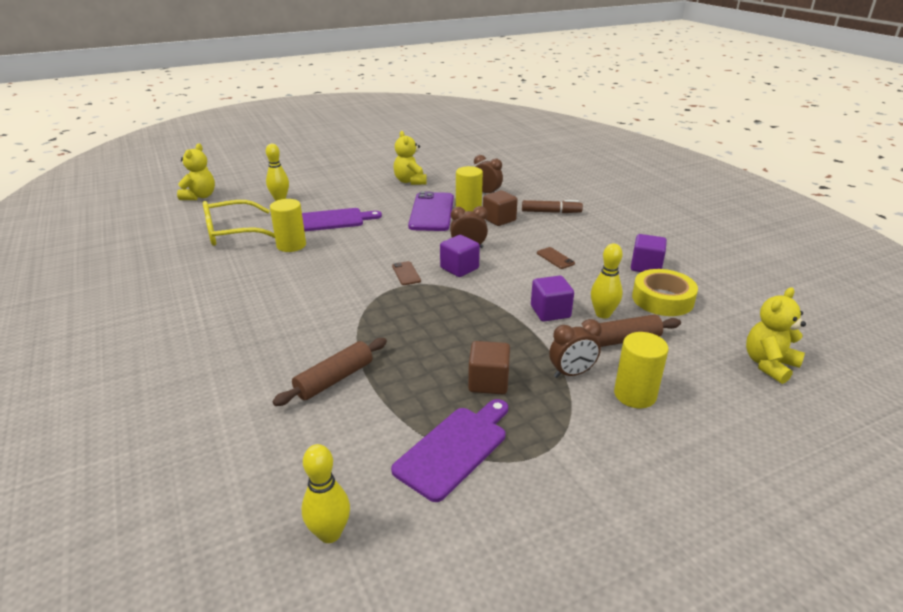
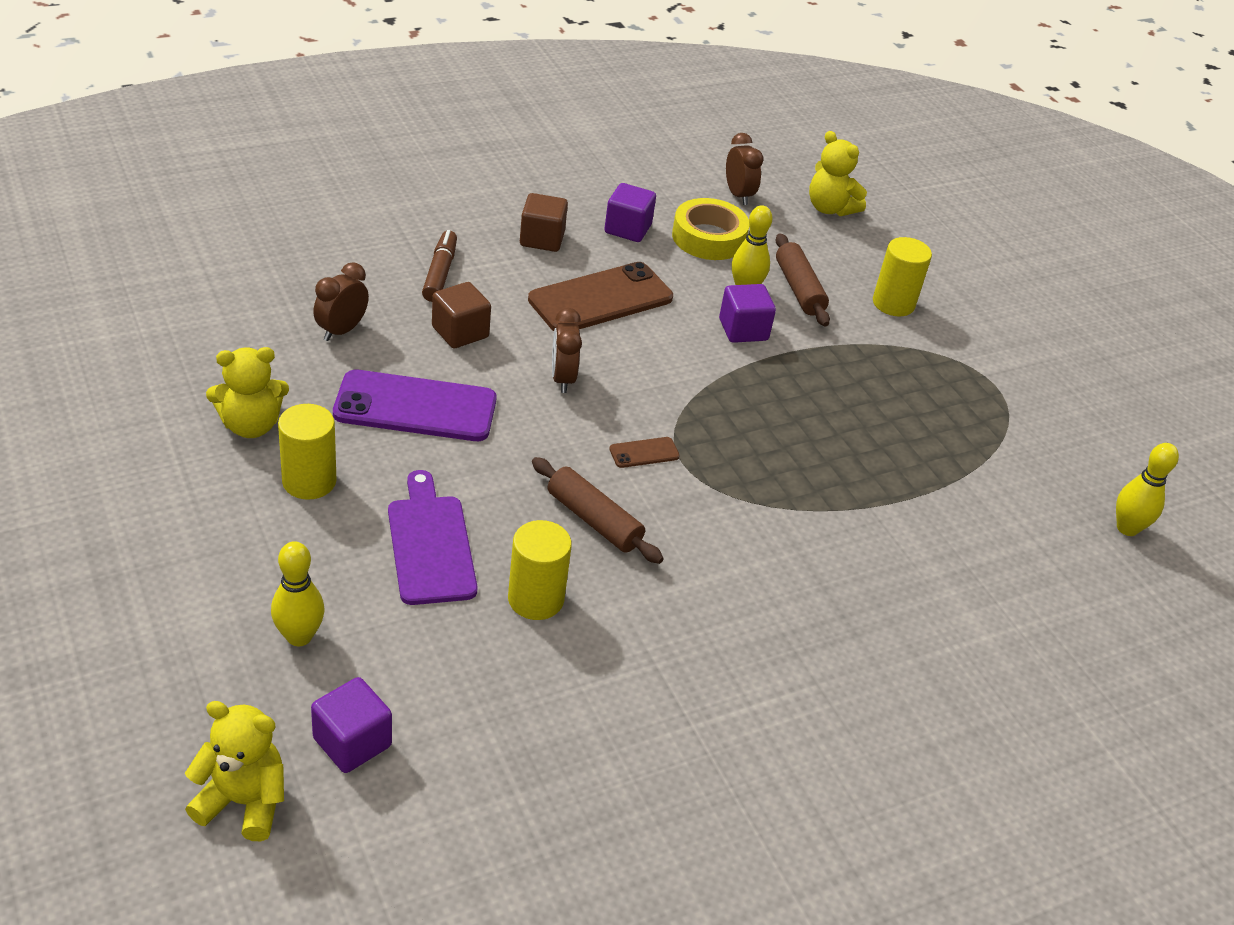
camera: 95 degrees left, 10 degrees up
yellow glasses [203,200,275,246] -> none
brown rolling pin [273,338,387,406] -> brown rolling pin moved to [532,457,664,564]
purple cutting board [391,399,508,502] -> none
purple cube [440,235,480,277] -> purple cube moved to [311,677,392,773]
yellow cylinder [456,166,483,212] -> yellow cylinder moved to [278,404,337,500]
brown cube [468,341,510,394] -> brown cube moved to [520,193,568,252]
brown phone [537,247,575,269] -> brown phone [528,262,673,331], size x2.35
brown clock [549,319,601,378] -> brown clock moved to [726,133,764,205]

